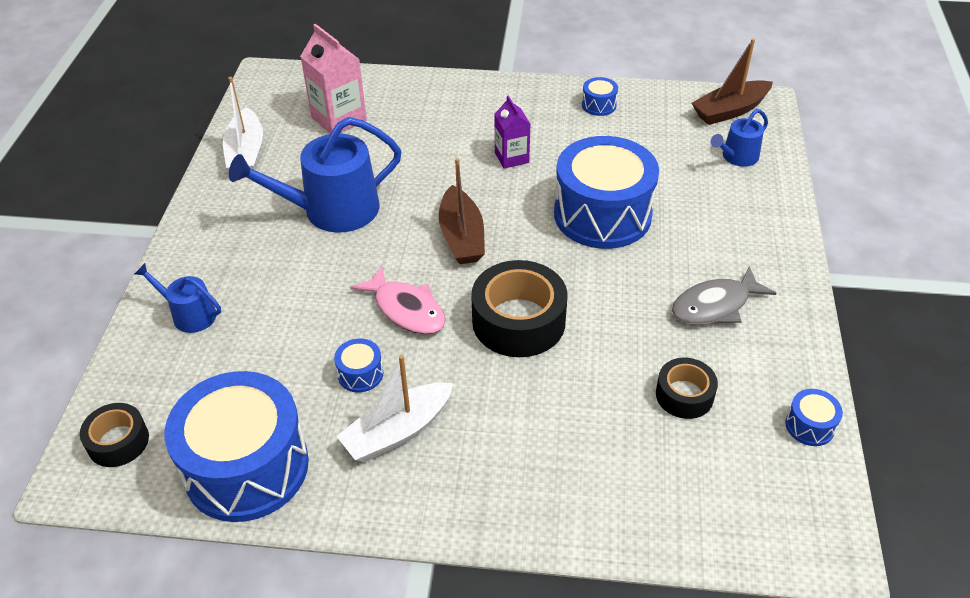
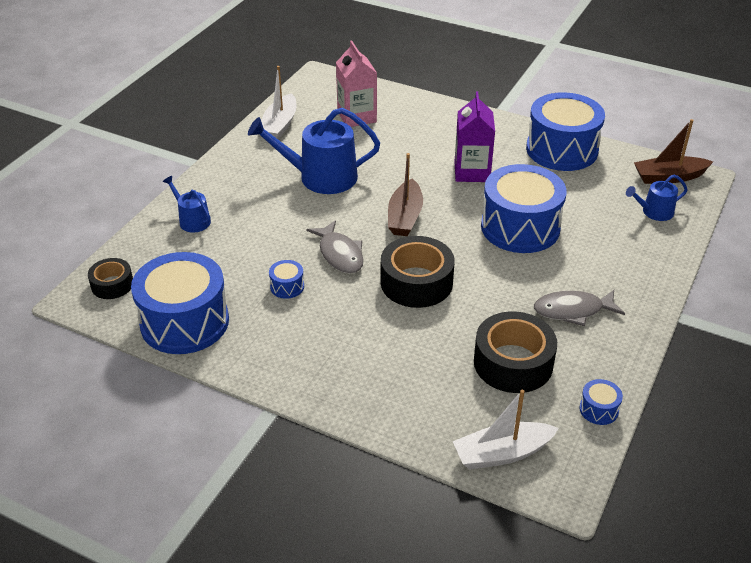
camera: 20 degrees right, 5 degrees down
white boat [336,355,454,462] -> white boat moved to [453,390,559,469]
pink fish [350,265,445,334] -> grey fish [306,220,364,274]
purple carton [495,95,530,169] -> purple carton [454,92,495,182], size x1.56
blue drum [582,77,618,116] -> blue drum [526,92,605,171], size x2.49
black tape [656,358,718,419] -> black tape [474,311,557,393], size x1.74

